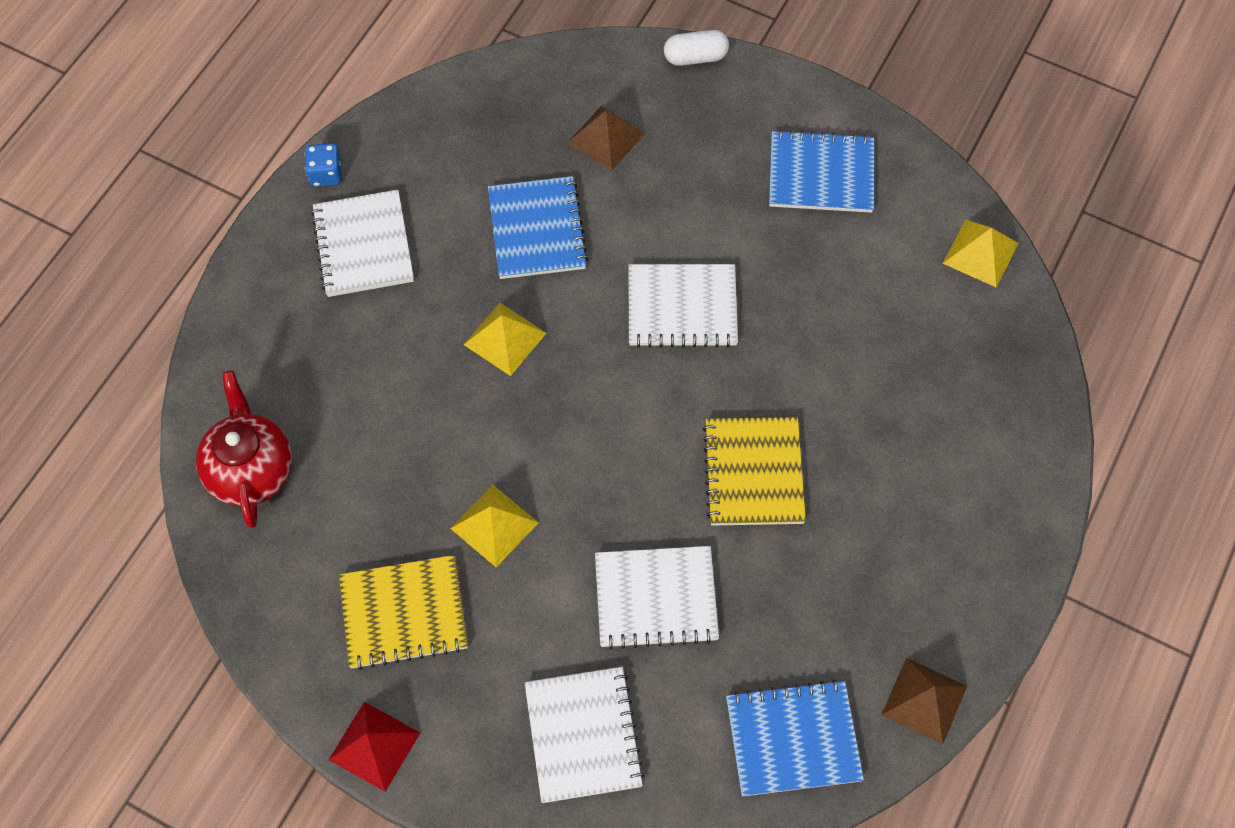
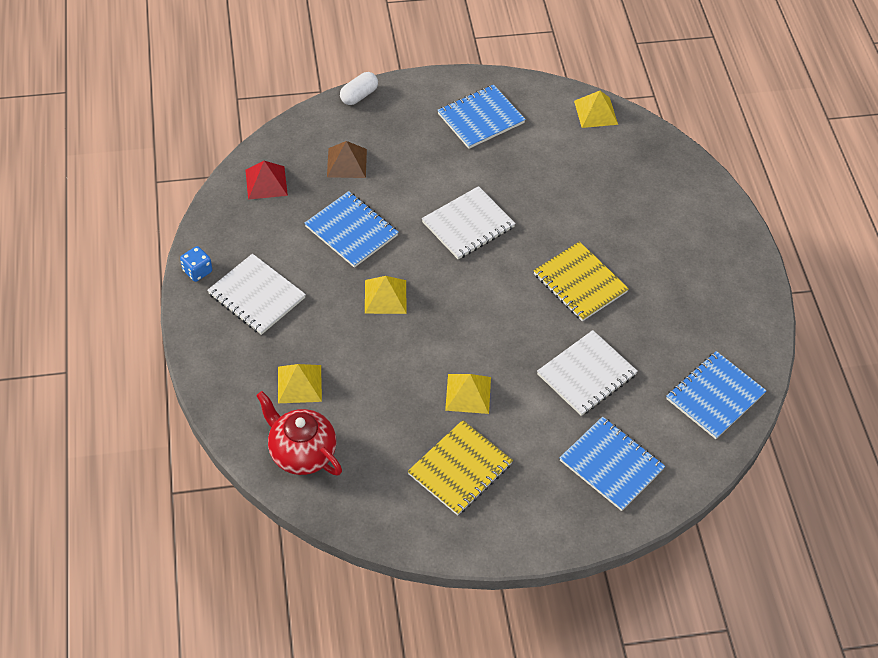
camera: 40 degrees left, 10 degrees down
red pyramid [329,702,420,792] -> red pyramid moved to [245,161,288,199]
white notebook [525,667,644,803] -> blue notebook [560,417,665,511]
brown pyramid [881,658,967,745] -> none
none -> yellow pyramid [278,364,322,403]

